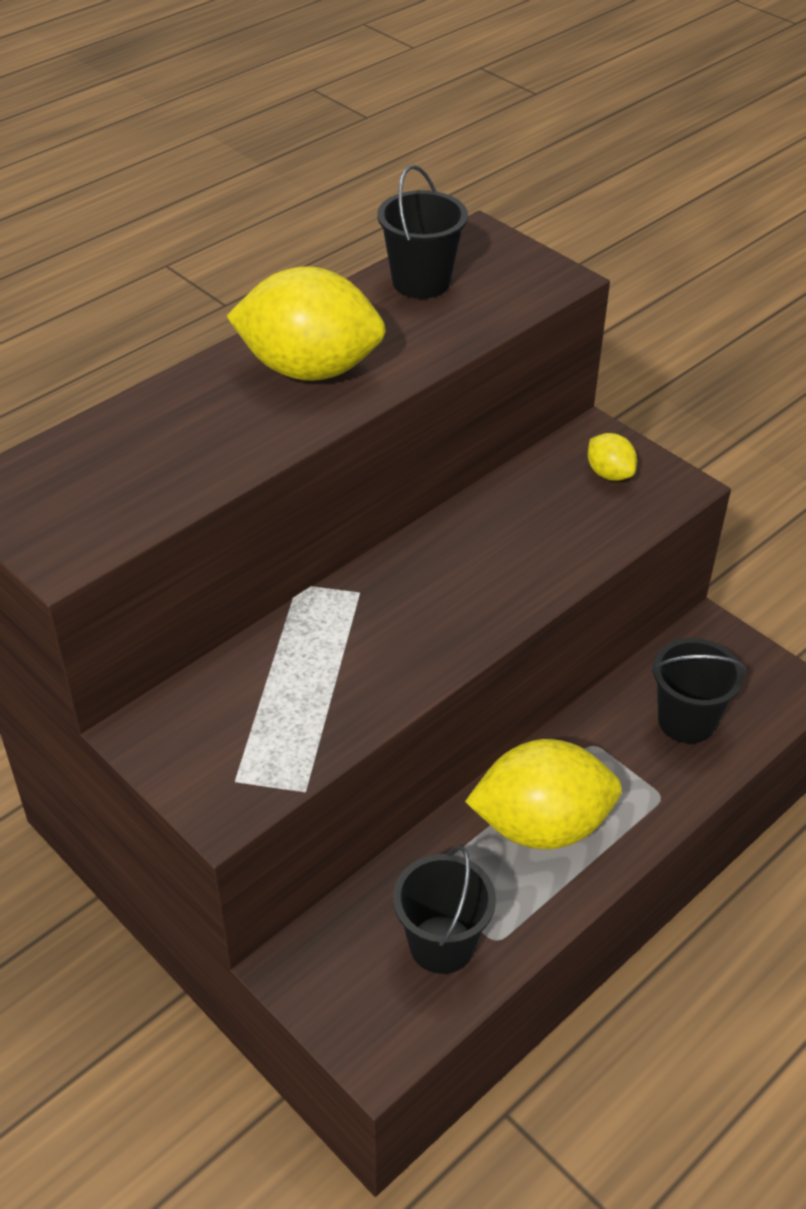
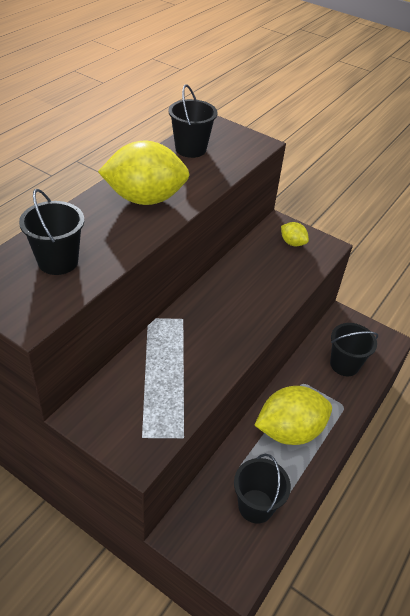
camera: 15 degrees left, 0 degrees up
none -> black bucket [19,189,84,275]

